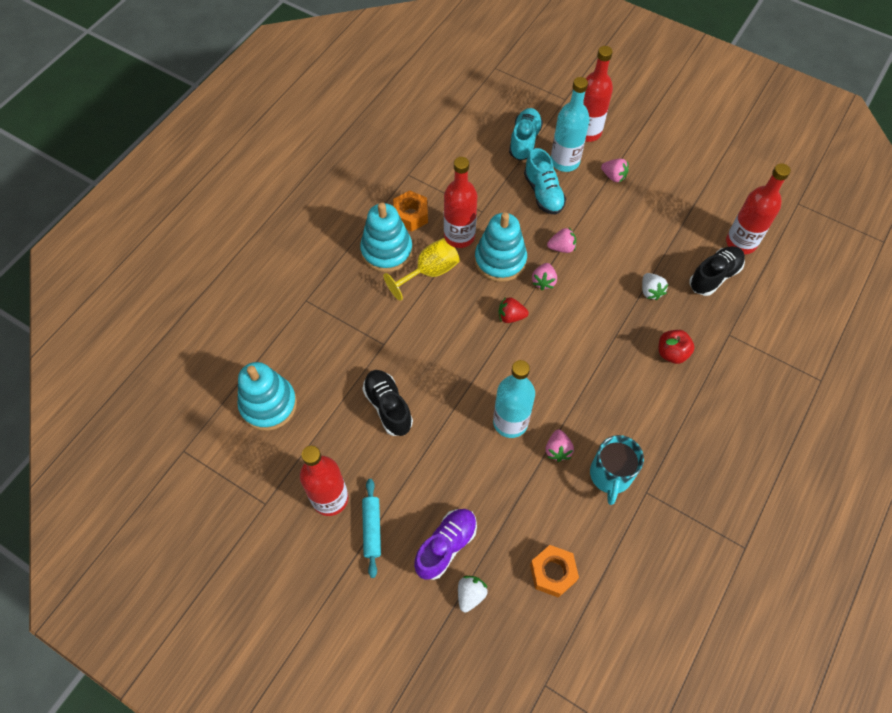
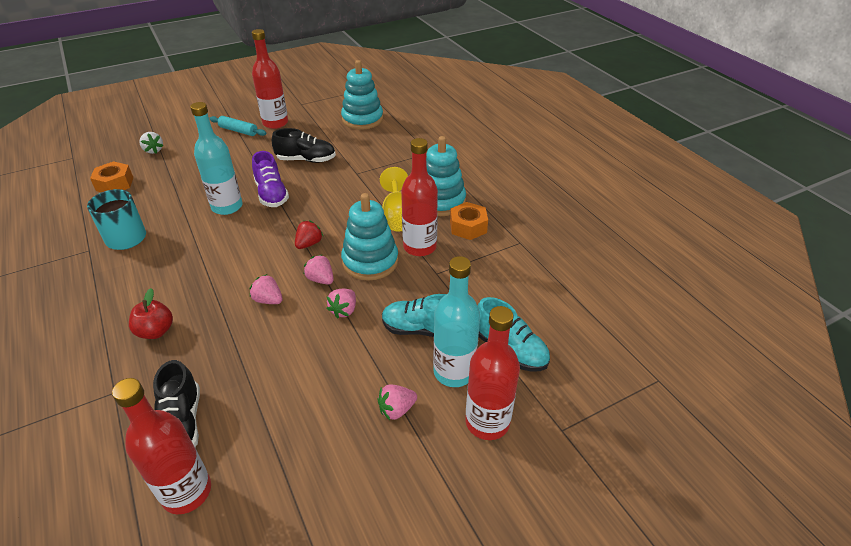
camera: 120 degrees right, 20 degrees down
purple shoe [414,509,477,580] -> purple shoe moved to [252,151,289,207]
pink strawberry [546,429,574,462] -> pink strawberry moved to [250,274,283,304]
white strawberry [642,273,668,300] -> none

